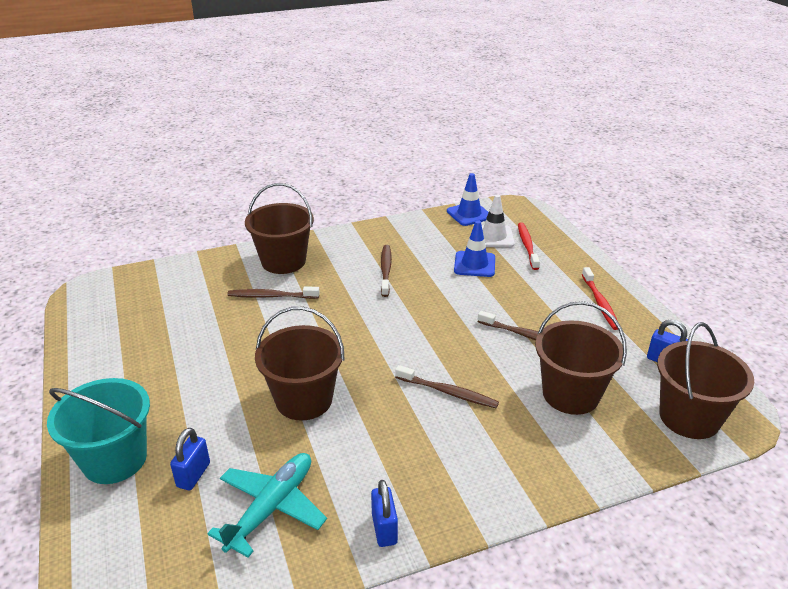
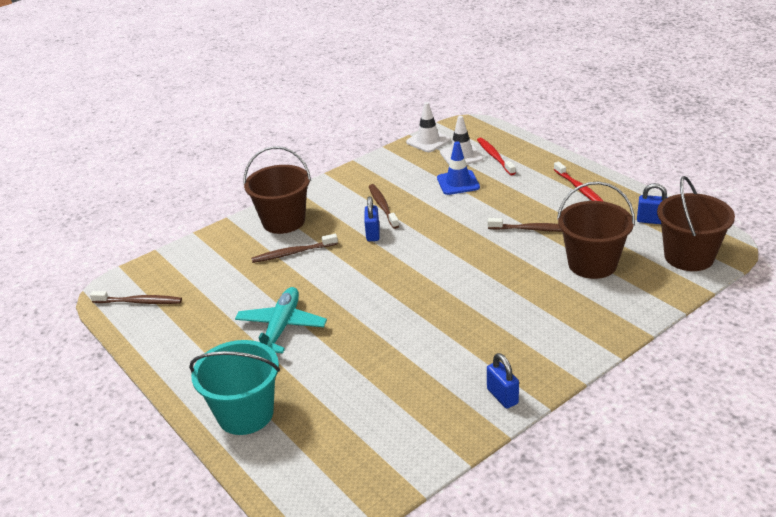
camera: 15 degrees left, 0 degrees up
blue padlock [170,428,210,490] -> blue padlock moved to [364,196,379,241]
turquoise plane [207,453,327,558] -> turquoise plane moved to [235,287,327,353]
brown bucket [255,307,345,421] -> none
brown toothbrush [395,365,499,408] -> brown toothbrush moved to [90,291,182,304]
blue traffic cone [447,173,489,226] -> white traffic cone [406,102,451,152]

